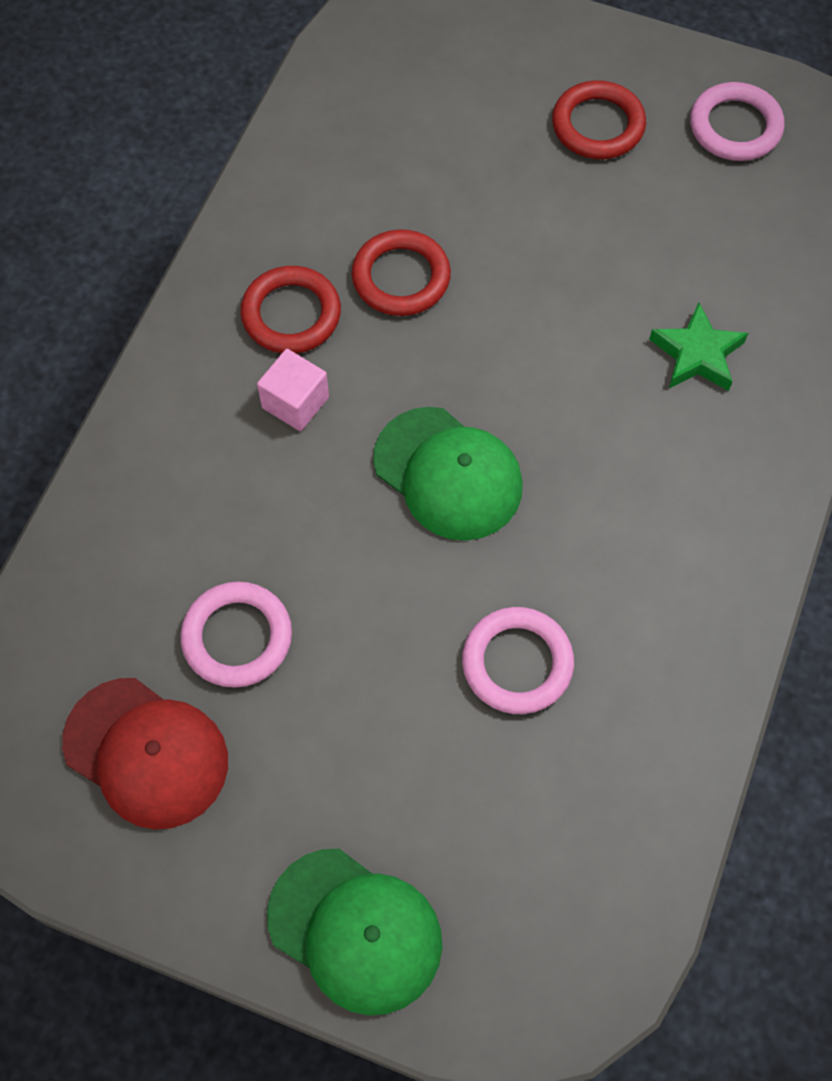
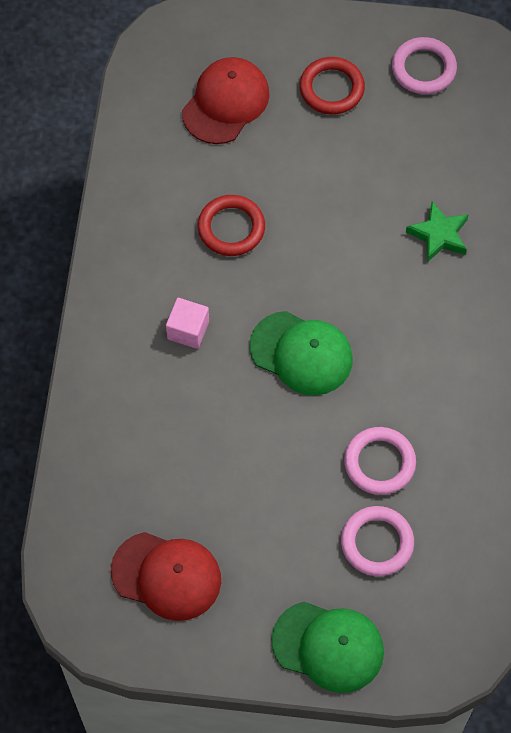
camera: 15 degrees left, 0 degrees up
pink ring [180,582,292,688] -> pink ring moved to [341,506,414,576]
red ring [240,266,341,353] -> none
none -> red cap [182,57,270,144]

